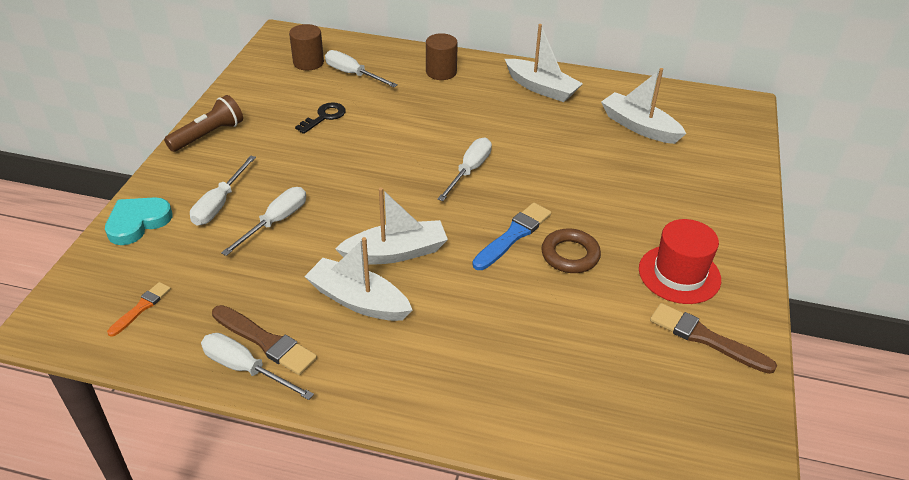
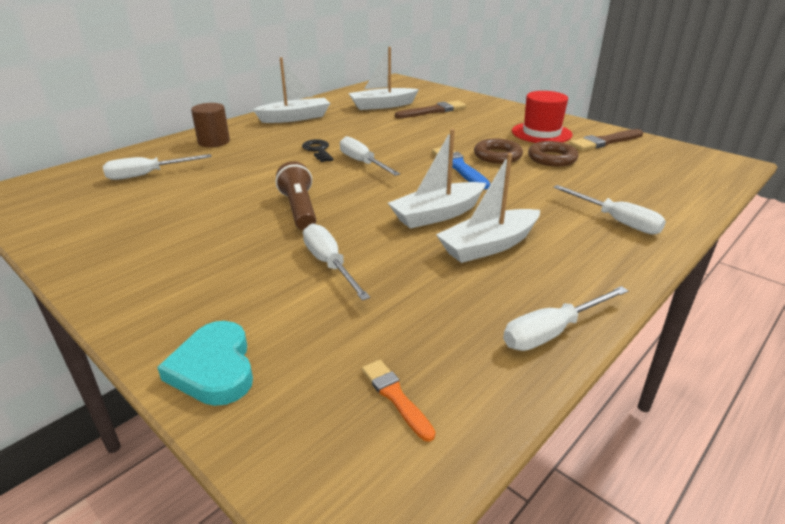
camera: 60 degrees left, 10 degrees down
brown flashlight [164,95,243,152] -> brown flashlight moved to [276,161,316,230]
white screwdriver [190,155,256,226] -> white screwdriver moved to [553,185,666,234]
brown brush [212,305,317,375] -> brown brush moved to [395,101,466,118]
brown cylinder [289,24,324,70] -> none
black key [295,102,346,134] -> black key moved to [302,139,334,162]
white boat [335,187,448,264] -> white boat turned 135 degrees counterclockwise [388,129,486,229]
none -> brown ring [528,141,578,167]

